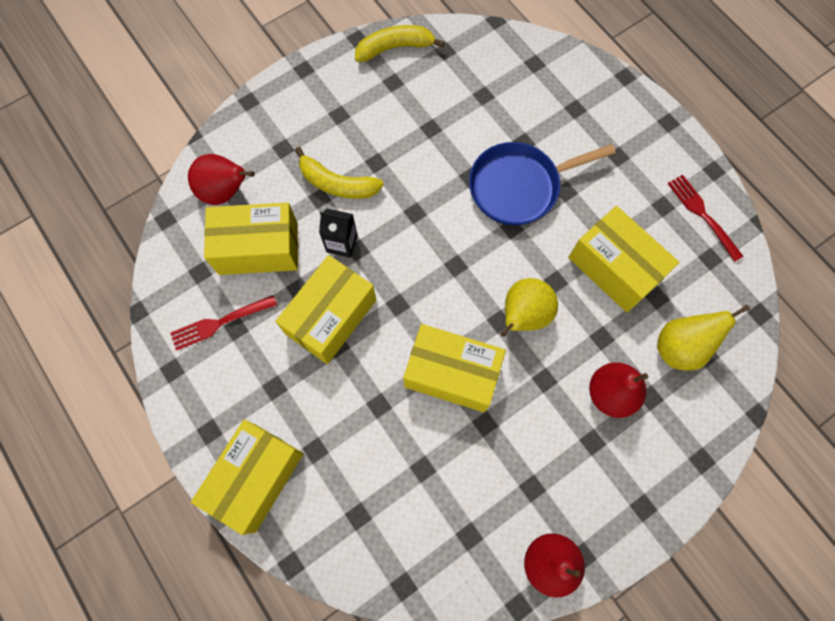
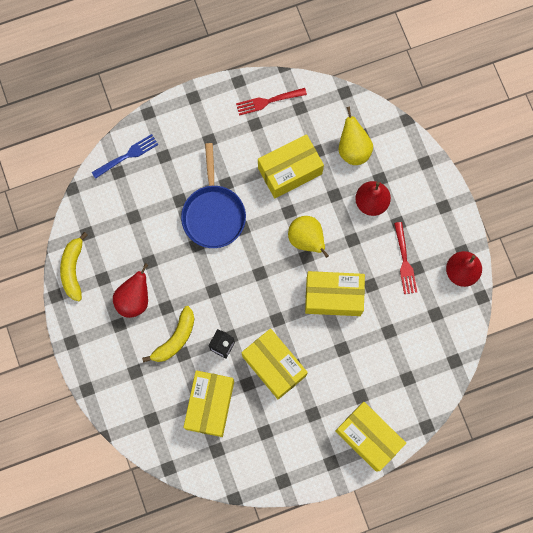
camera: 75 degrees left, 5 degrees up
red fork [170,295,277,351] -> red fork moved to [394,222,417,294]
red pear [188,154,254,205] -> red pear moved to [113,263,148,318]
yellow box [403,324,506,413] -> yellow box turned 60 degrees clockwise [305,271,365,316]
none -> blue fork [91,134,158,179]

